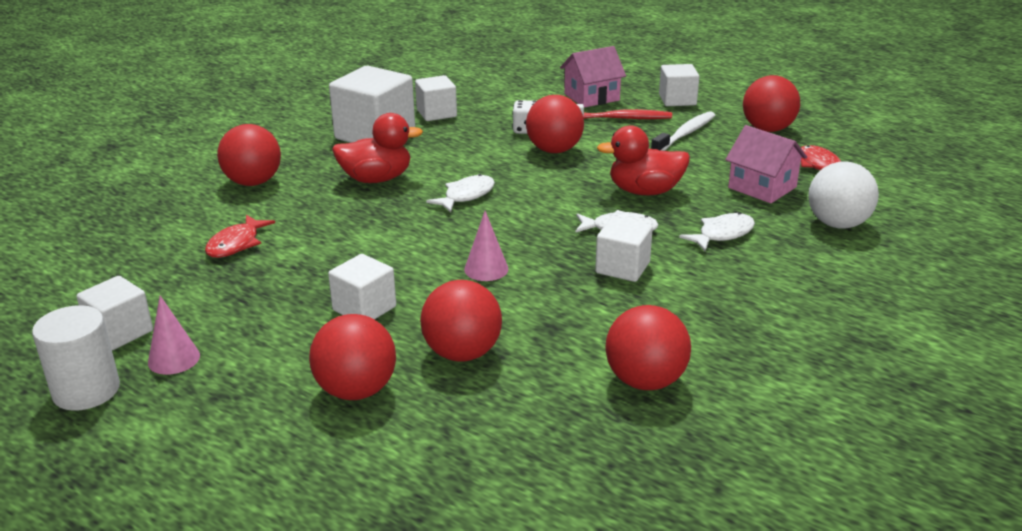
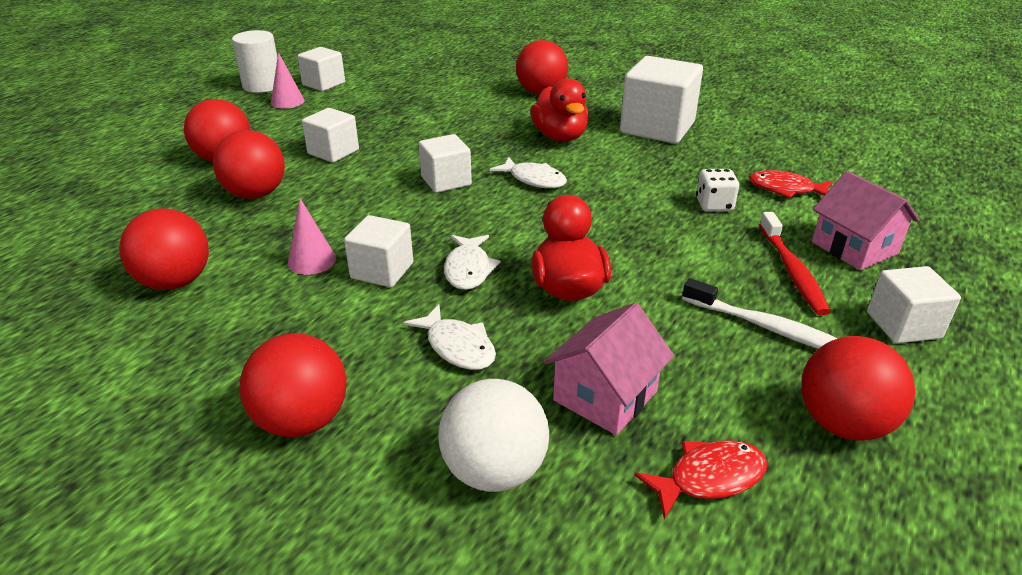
camera: 85 degrees right, 5 degrees up
red fish [205,215,275,258] -> red fish moved to [749,170,833,198]
white cube [415,75,457,121] -> white cube moved to [419,134,472,193]
pink cone [464,211,508,281] -> pink cone moved to [288,198,336,275]
red ball [526,95,584,153] -> red ball moved to [239,333,347,437]

